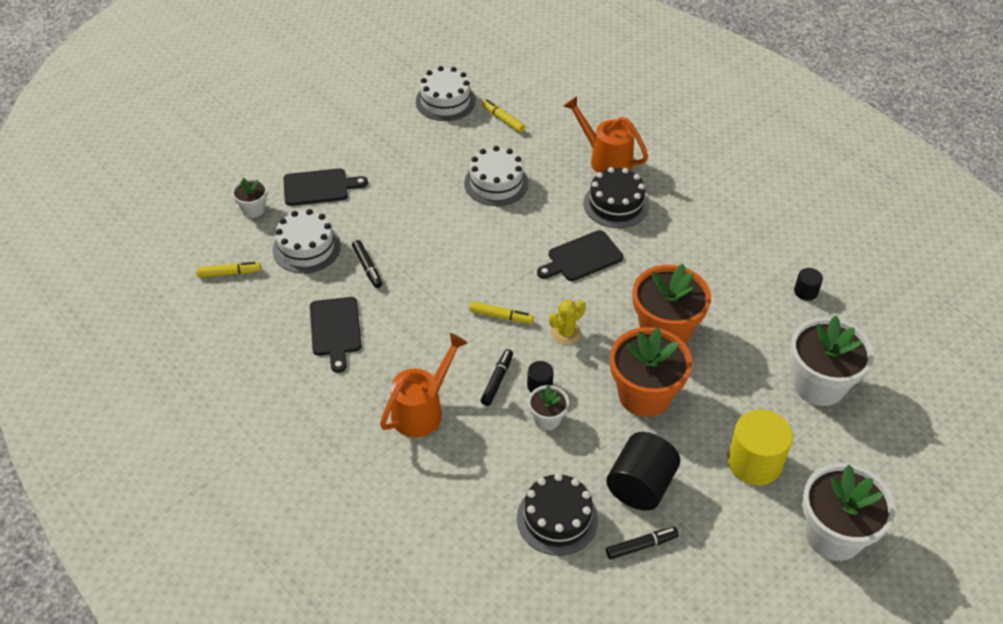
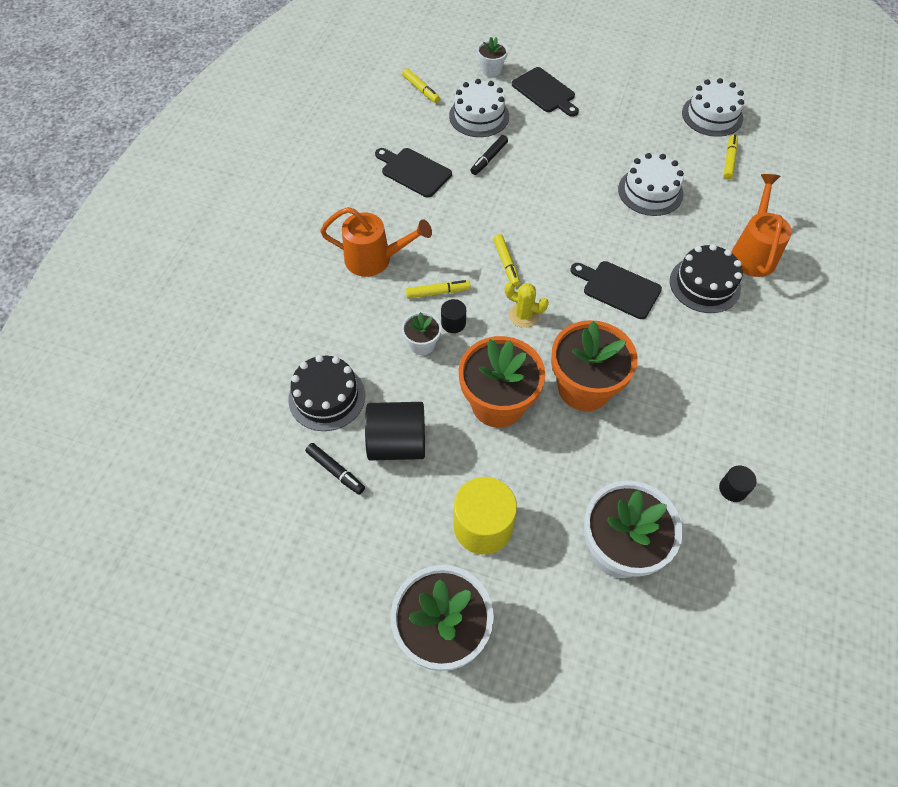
camera: 60 degrees right, 10 degrees up
black cutting board [310,297,362,373] -> black cutting board turned 75 degrees clockwise [375,148,452,198]
black marker [481,349,513,406] -> yellow marker [406,280,470,299]

